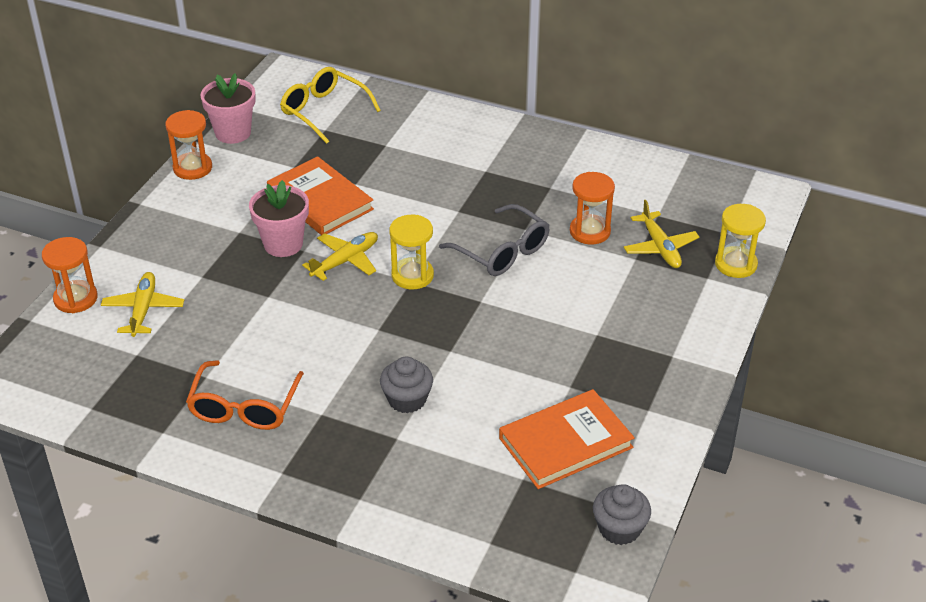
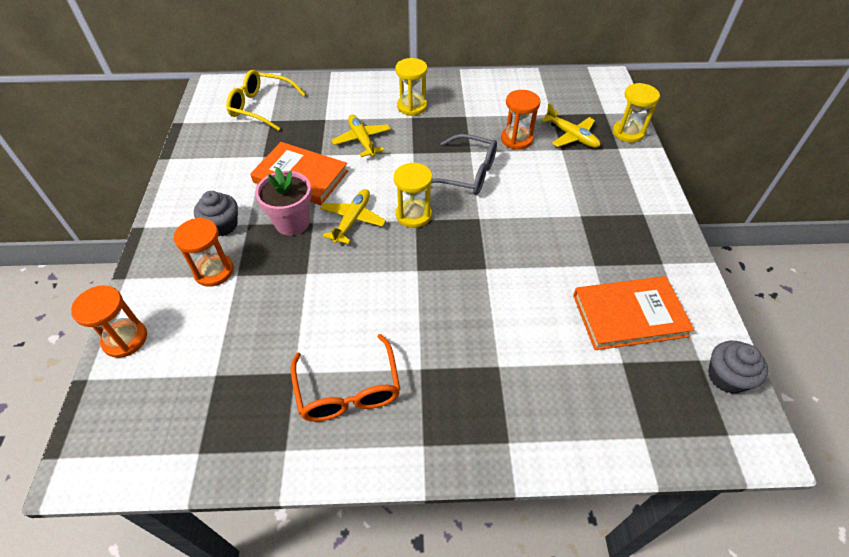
camera: 25 degrees left, 10 degrees up
yellow plane [101,272,184,337] -> yellow plane moved to [331,115,391,157]
orange hourglass [165,110,212,180] -> orange hourglass moved to [174,218,234,287]
pink flower pot [200,73,256,144] -> none
grey cupcake [380,357,433,413] -> grey cupcake moved to [194,191,238,237]
orange book [499,389,635,489] -> orange book turned 45 degrees clockwise [573,276,694,350]
none -> yellow hourglass [396,58,427,116]

